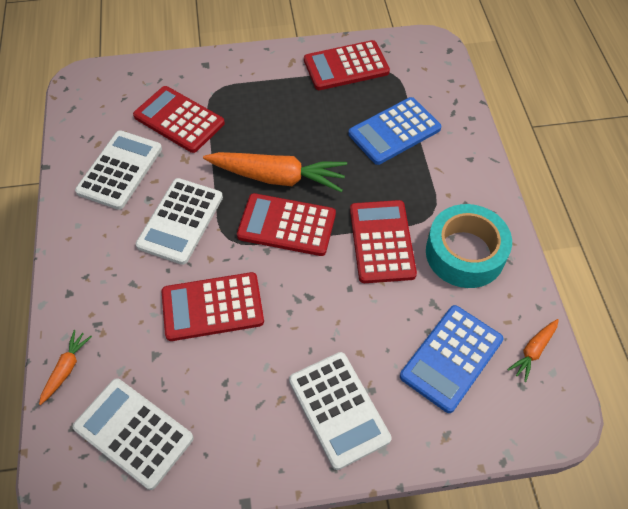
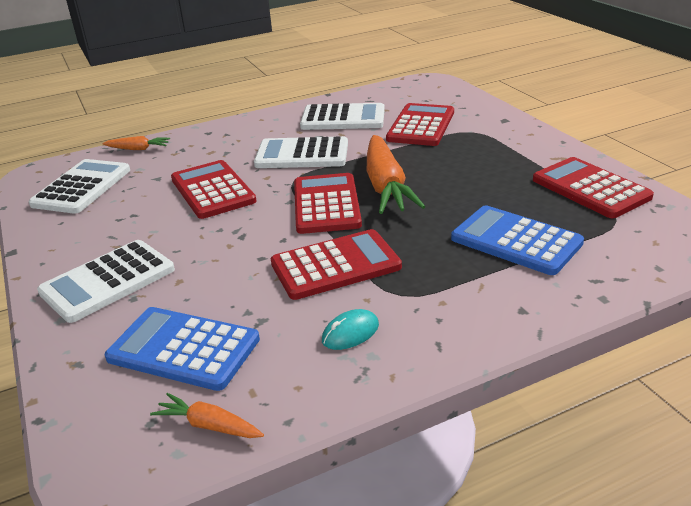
camera: 75 degrees right, 25 degrees down
turquoise tape [426,204,512,288] -> turquoise mouse [322,309,379,350]

